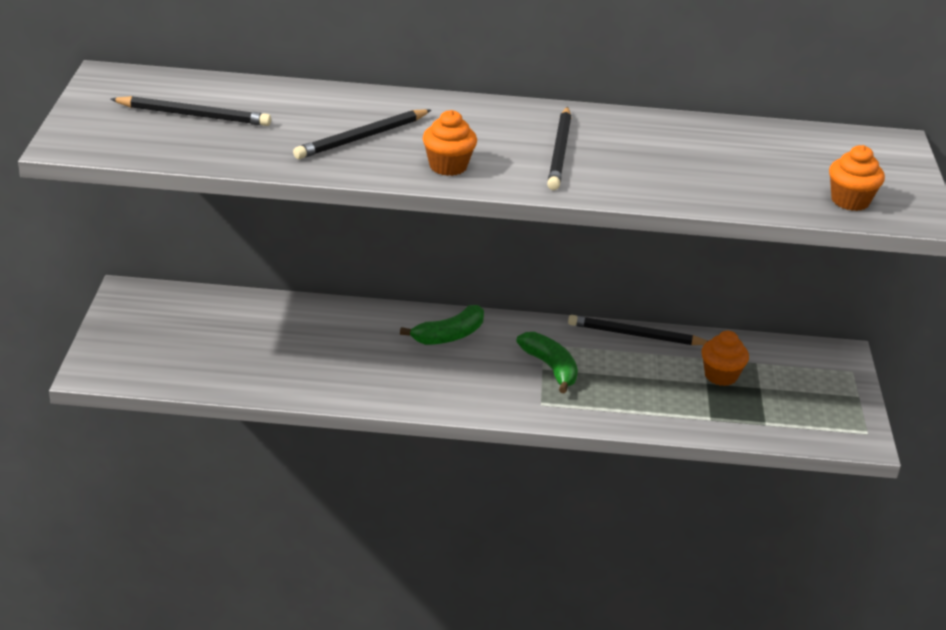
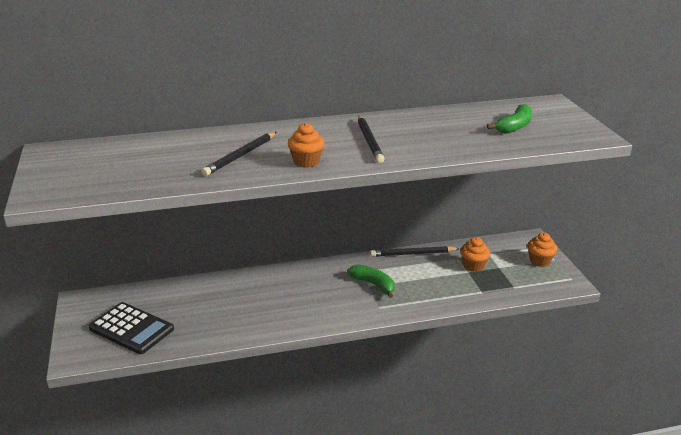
camera: 15 degrees left, 5 degrees down
black pencil [110,96,271,126] -> none
green banana [400,305,484,345] -> green banana moved to [487,104,532,134]
orange cupcake [829,145,885,211] -> orange cupcake moved to [527,232,557,267]
none -> black calculator [89,302,174,354]

